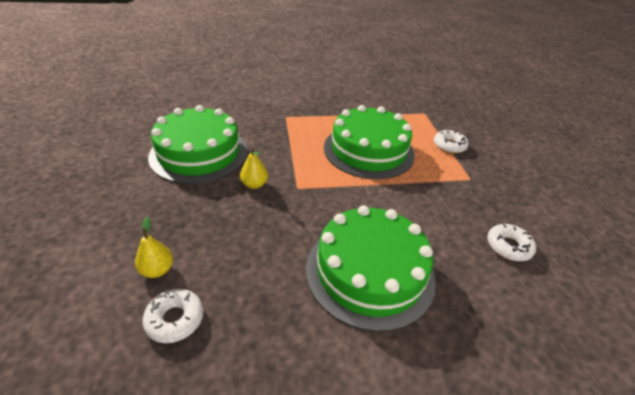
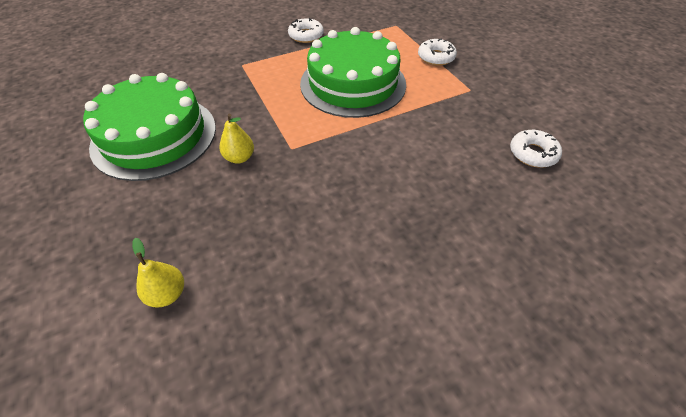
camera: 15 degrees left, 10 degrees up
white donut [142,289,204,343] -> white donut moved to [288,18,324,43]
green cake [306,205,436,332] -> none

